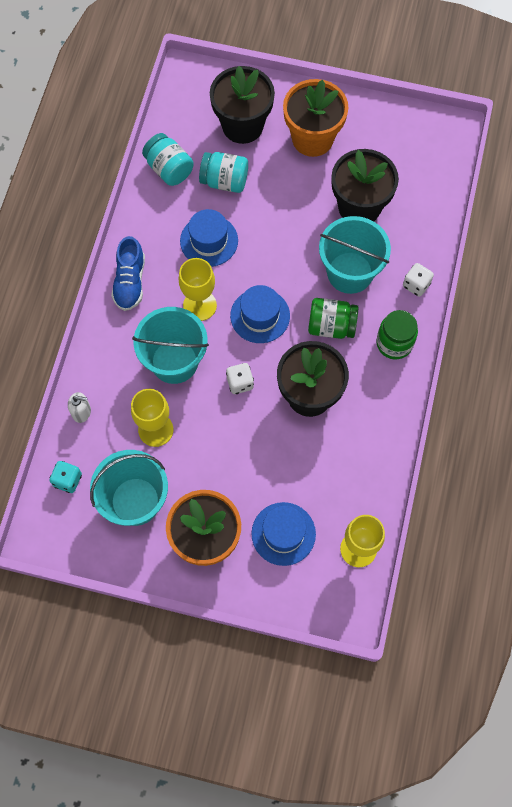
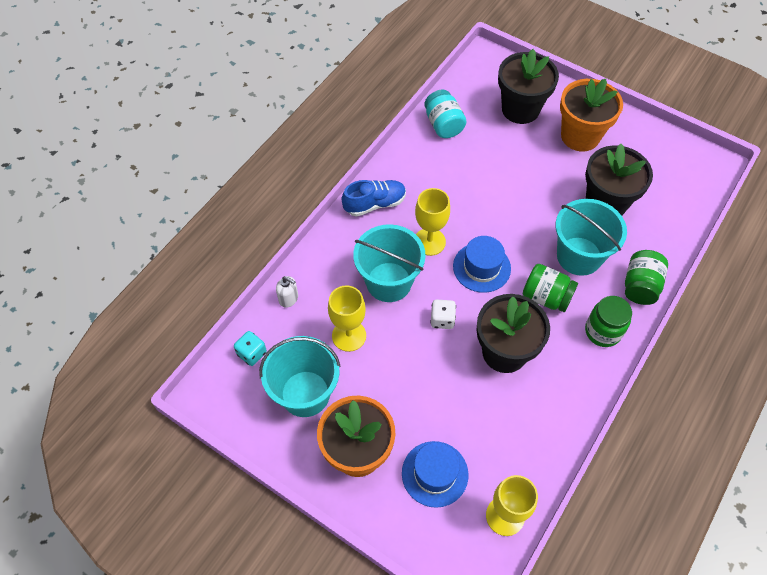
camera: 20 degrees right, 10 degrees down
blue shoe [111,236,145,311] -> blue shoe turned 135 degrees counterclockwise [342,180,406,217]
blue hat [180,209,238,267] -> none
turquoise jar [199,152,248,193] -> none
white dice [403,263,434,297] -> green jar [625,250,668,305]

